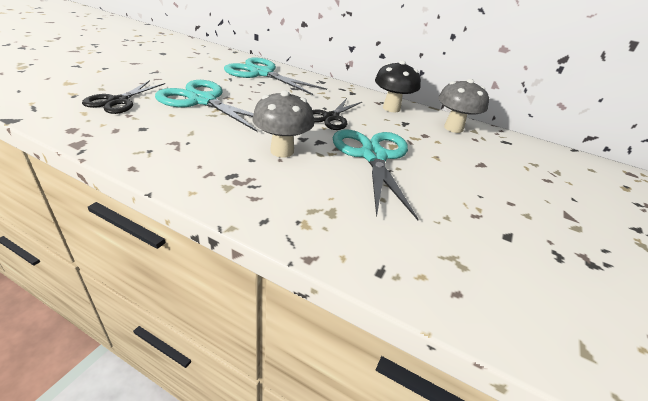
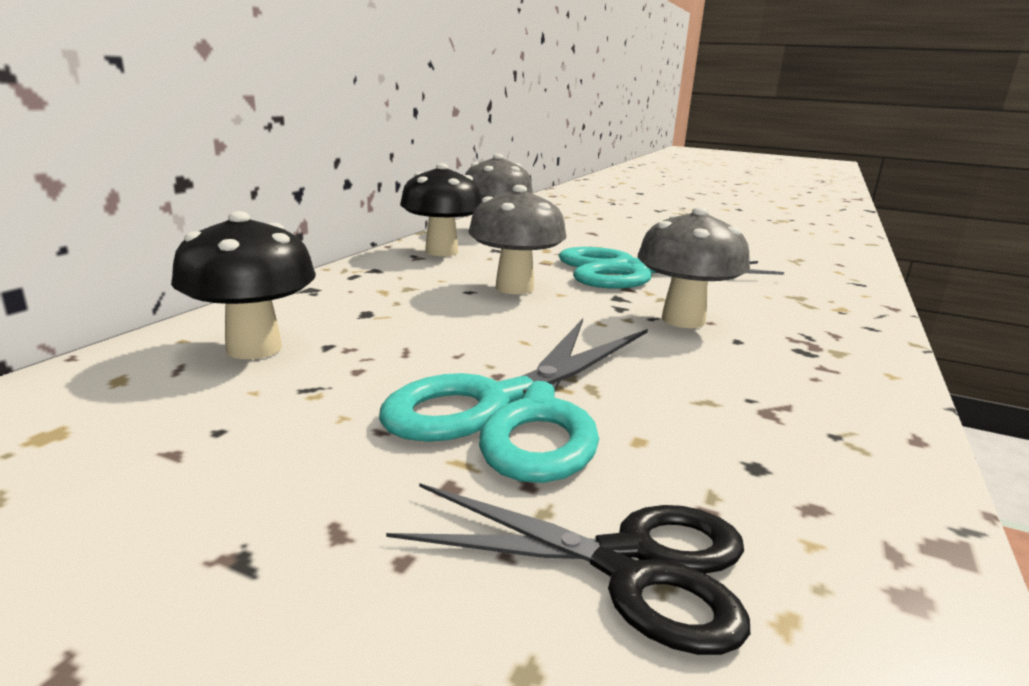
camera: 90 degrees left, 15 degrees down
turquoise scissors [224,57,327,95] -> black mushroom [171,211,316,359]
black scissors [312,98,362,130] -> grey mushroom [468,185,566,294]

